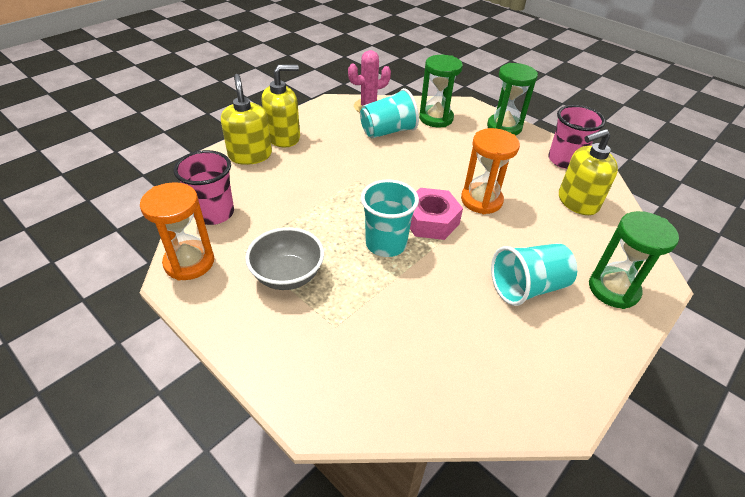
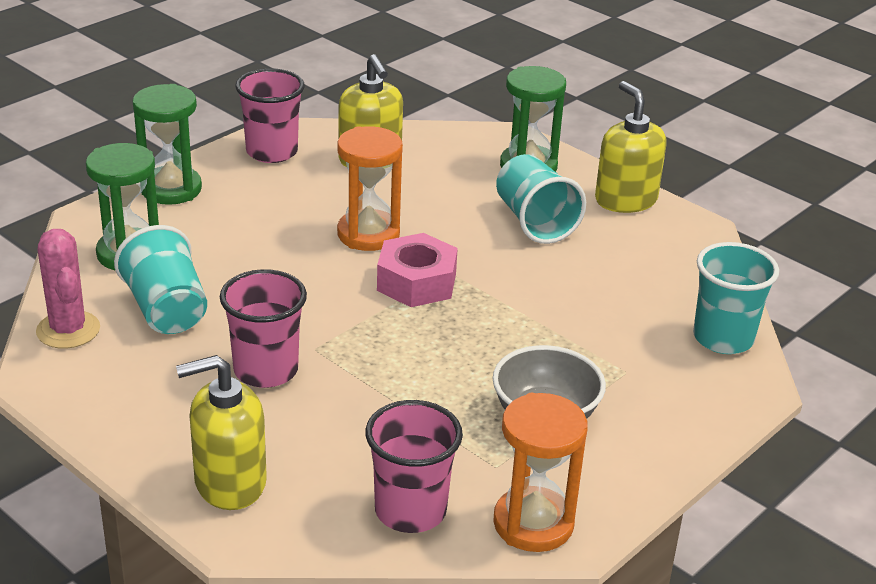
camera: 90 degrees left, 10 degrees down
yellow soap dispenser [262,65,300,147] -> yellow soap dispenser moved to [595,81,667,213]
turquoise cup [361,179,419,257] -> turquoise cup moved to [693,242,779,354]
none -> pink cup [220,269,307,388]

